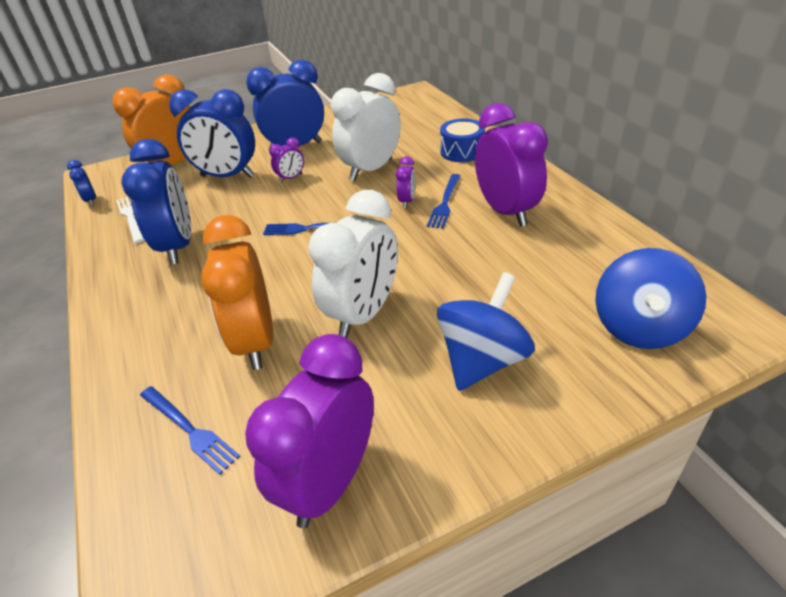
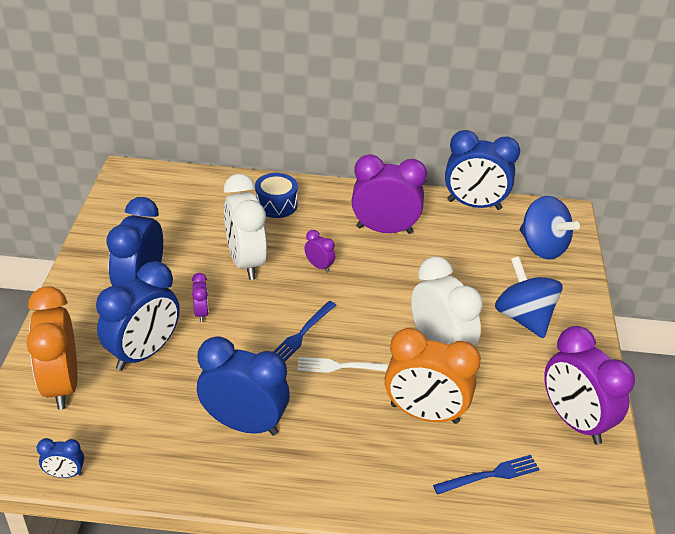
camera: 65 degrees left, 0 degrees up
white fork [116,197,144,243] -> white fork moved to [297,357,389,373]
blue fork [427,174,460,229] -> none
none -> blue clock [445,130,520,210]

